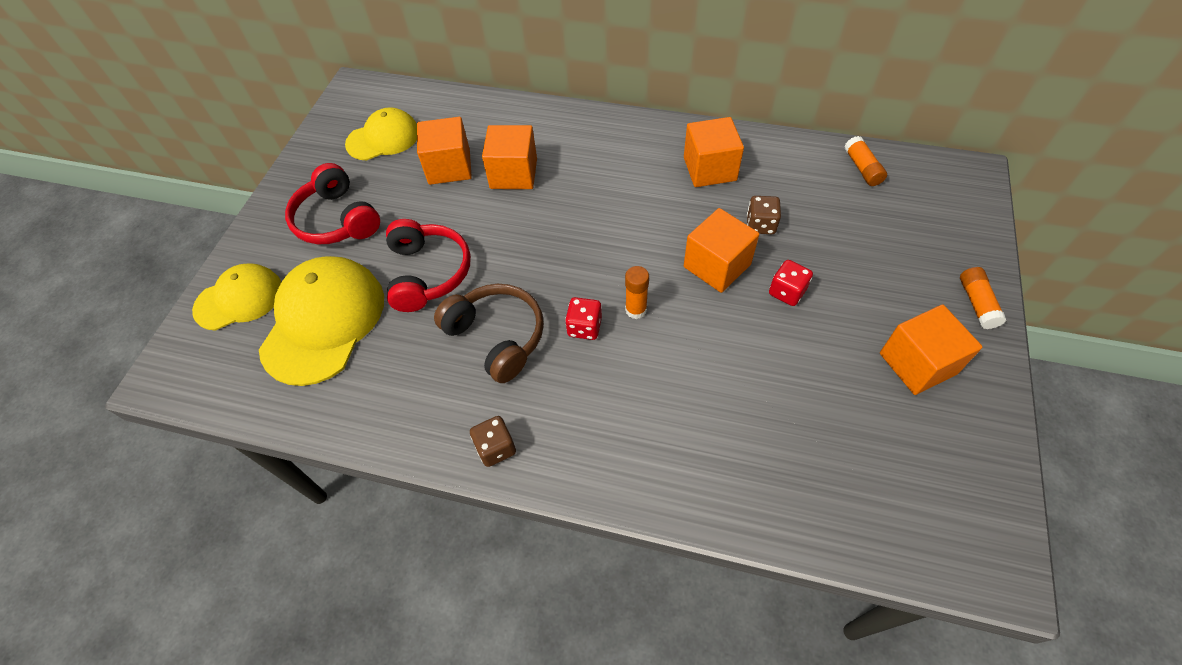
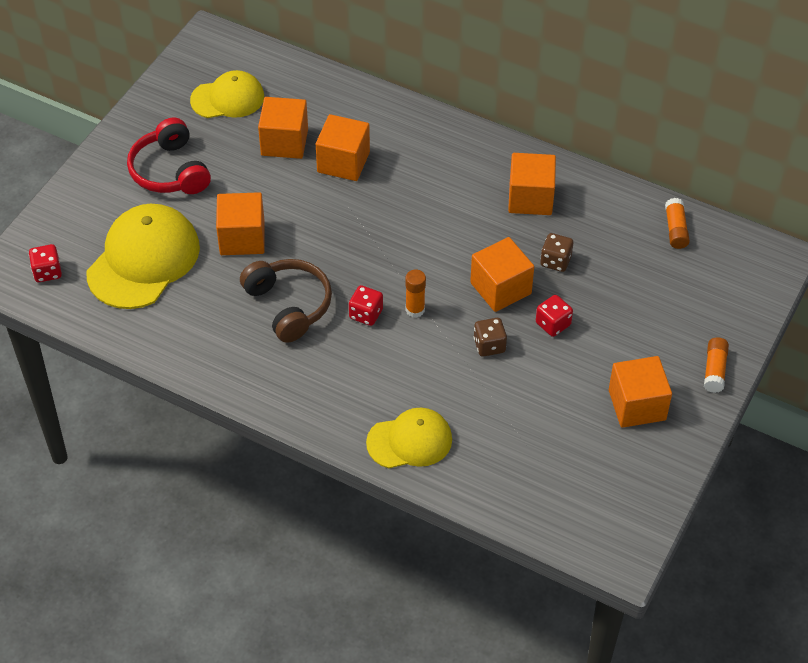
camera: 10 degrees right, 5 degrees down
yellow cap [192,263,281,331] -> yellow cap moved to [366,408,452,468]
red headphones [386,219,471,312] -> orange cube [216,192,265,255]
brown dice [470,416,516,467] -> brown dice moved to [474,318,507,357]
none -> red dice [29,244,62,282]

